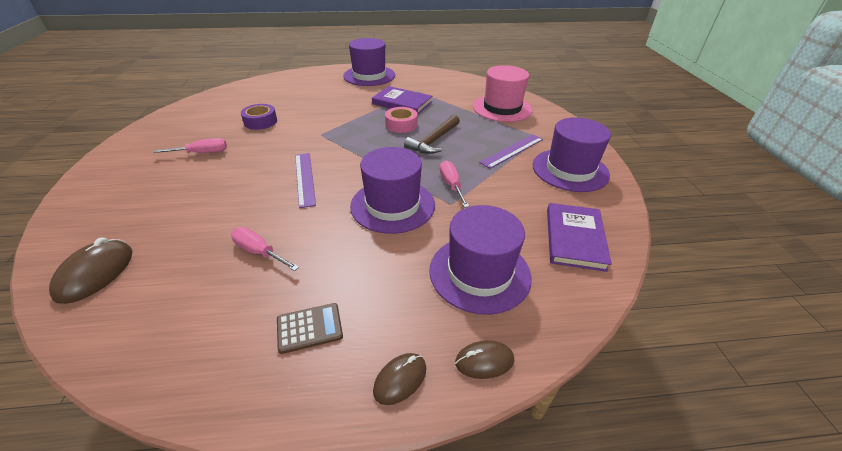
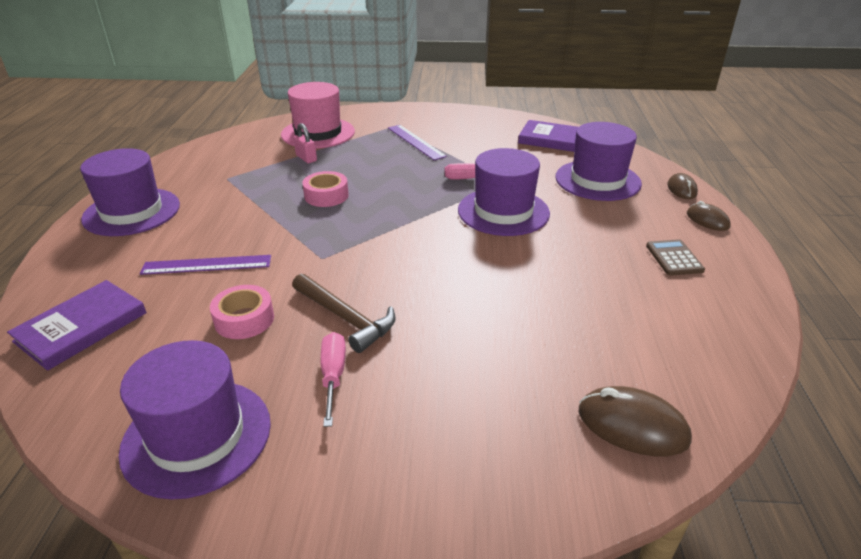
camera: 80 degrees left, 5 degrees down
pink screwdriver [231,227,299,271] -> none
purple tape [241,104,277,130] -> pink tape [210,285,274,339]
purple ruler [295,153,316,208] -> purple ruler moved to [140,255,271,275]
purple book [372,86,432,114] -> purple book moved to [7,280,147,371]
brown hammer [404,115,460,154] -> brown hammer moved to [292,274,396,353]
purple hat [533,118,611,192] -> purple hat moved to [119,340,271,500]
none -> pink padlock [293,123,317,163]

